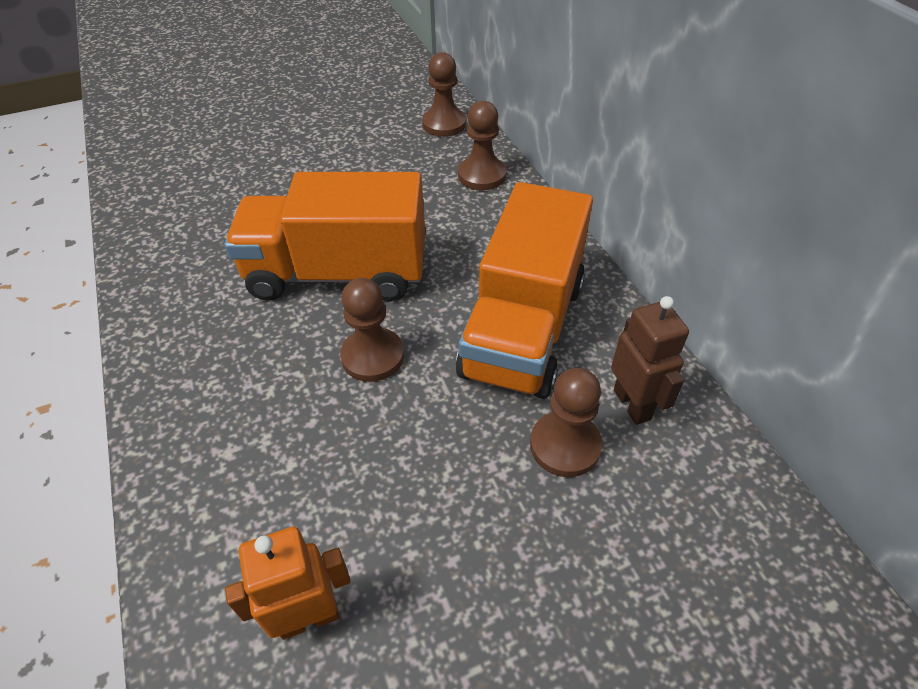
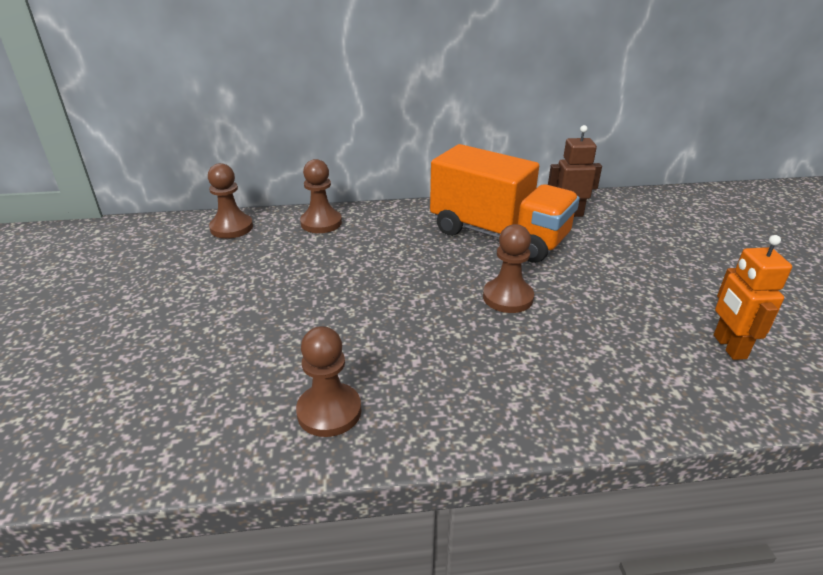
camera: 75 degrees left, 15 degrees down
orange truck [225,172,425,301] -> none
brown pawn [530,368,602,477] -> brown pawn moved to [296,326,361,437]

